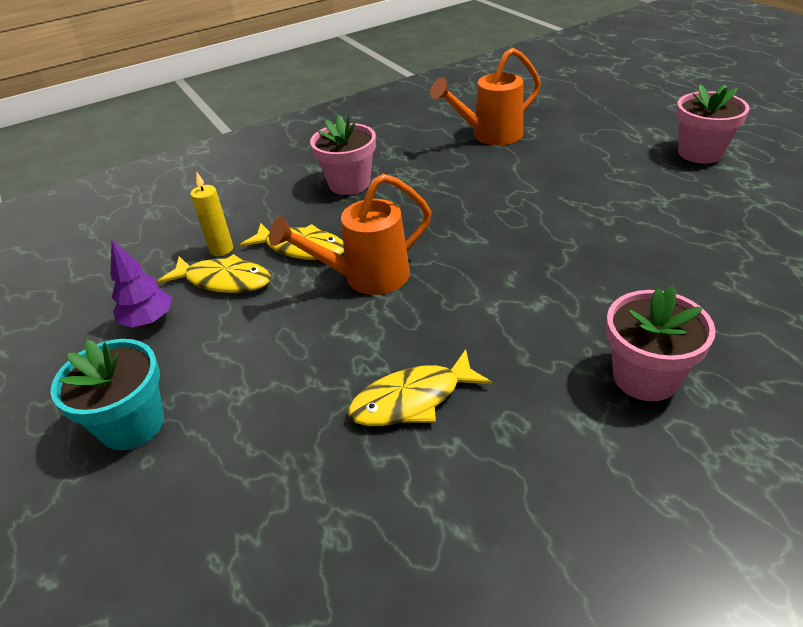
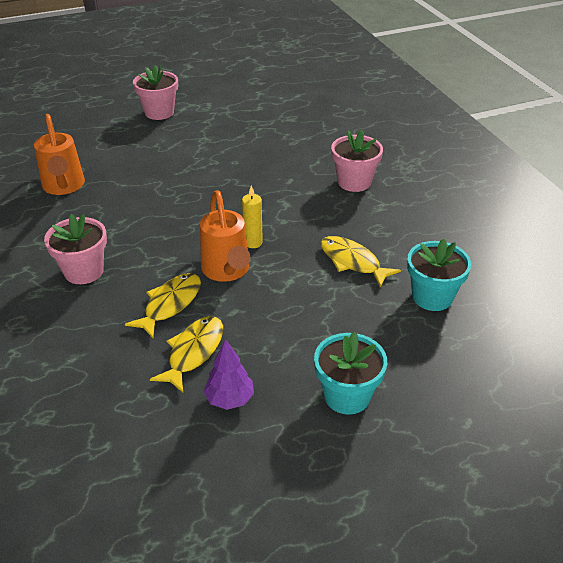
camera: 85 degrees left, 0 degrees up
yellow candle [190,173,233,256] -> yellow candle moved to [242,185,263,248]
yellow fish [348,349,492,426] -> yellow fish turned 150 degrees clockwise [321,236,401,288]
none -> turquoise flower pot [407,239,472,311]

